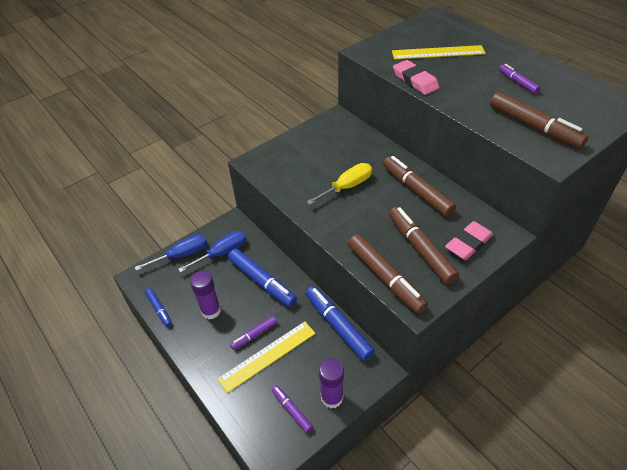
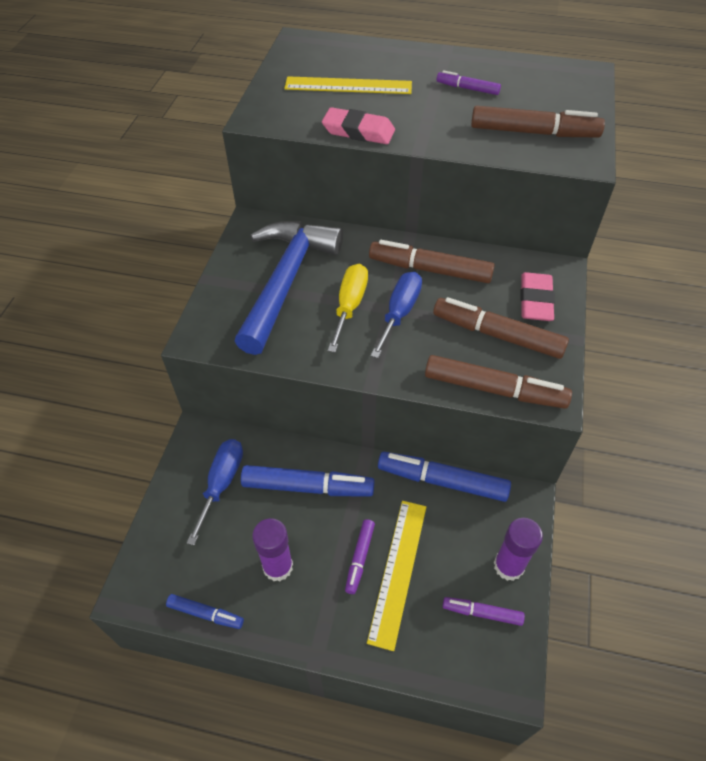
camera: 40 degrees left, 5 degrees up
blue screwdriver [134,234,207,271] -> blue screwdriver moved to [371,272,422,358]
yellow ruler [392,45,486,60] -> yellow ruler turned 45 degrees clockwise [284,76,412,94]
none -> blue hammer [234,221,343,355]

